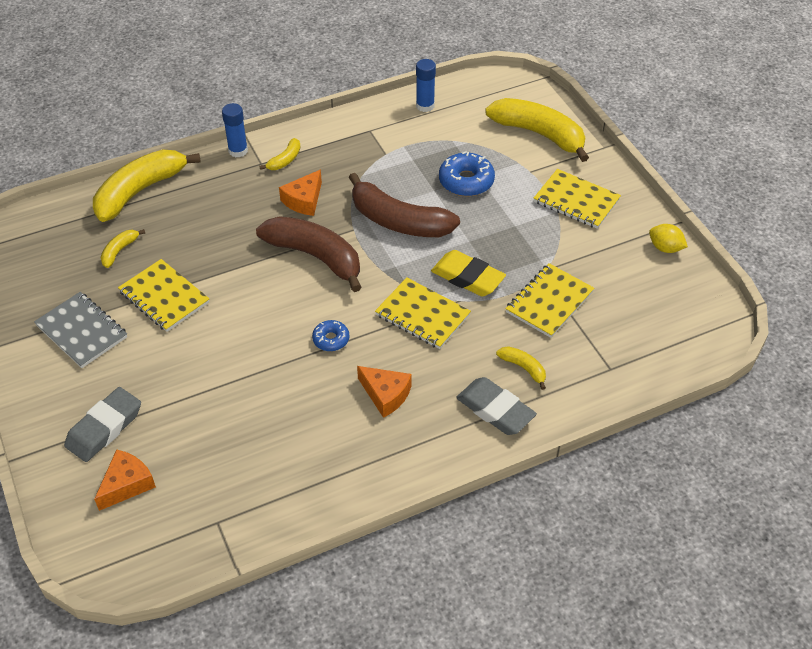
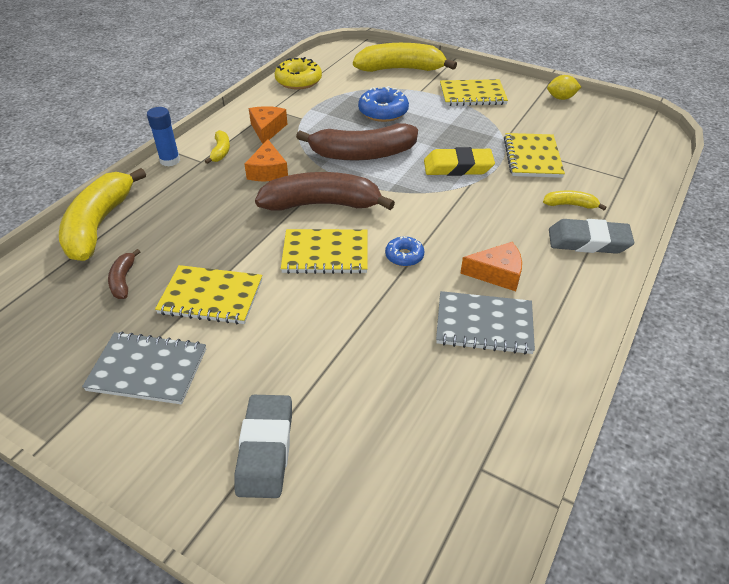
camera: 35 degrees left, 5 degrees down
orange cheese [94,449,156,511] -> orange cheese moved to [249,106,287,144]
yellow banana [101,229,145,268] -> brown banana [108,249,140,299]
yellow notebook [375,277,471,349] -> yellow notebook moved to [281,229,368,274]
blue glue stick [416,59,436,112] -> yellow donut [275,57,322,90]
none -> grey notebook [436,291,535,355]

